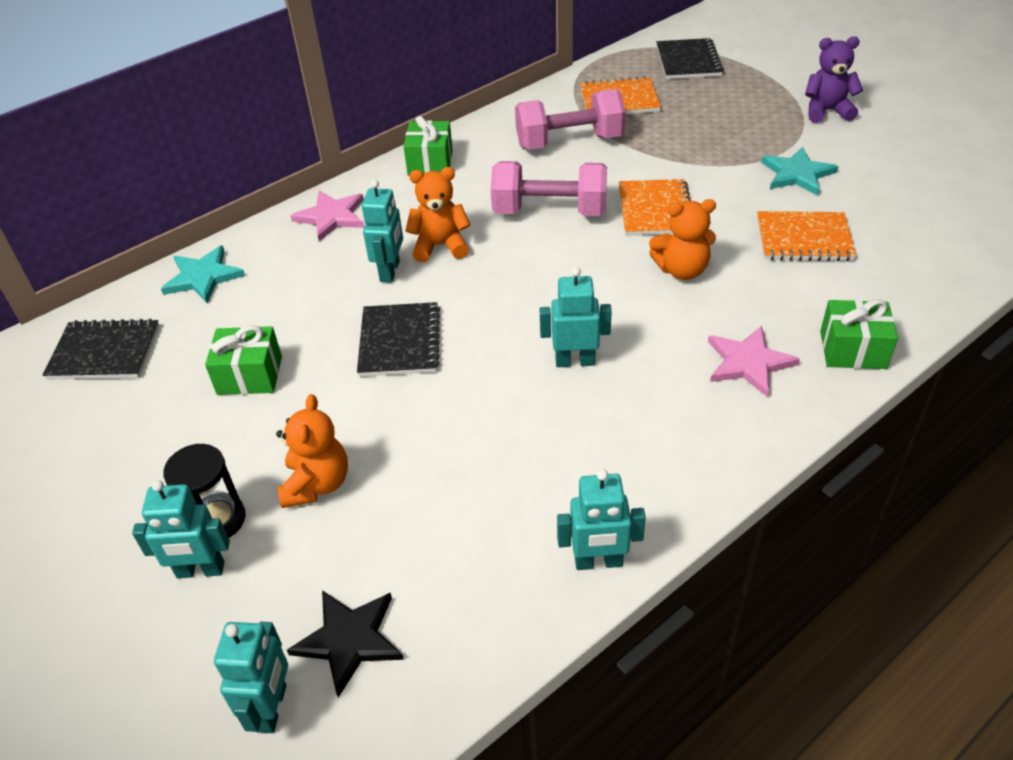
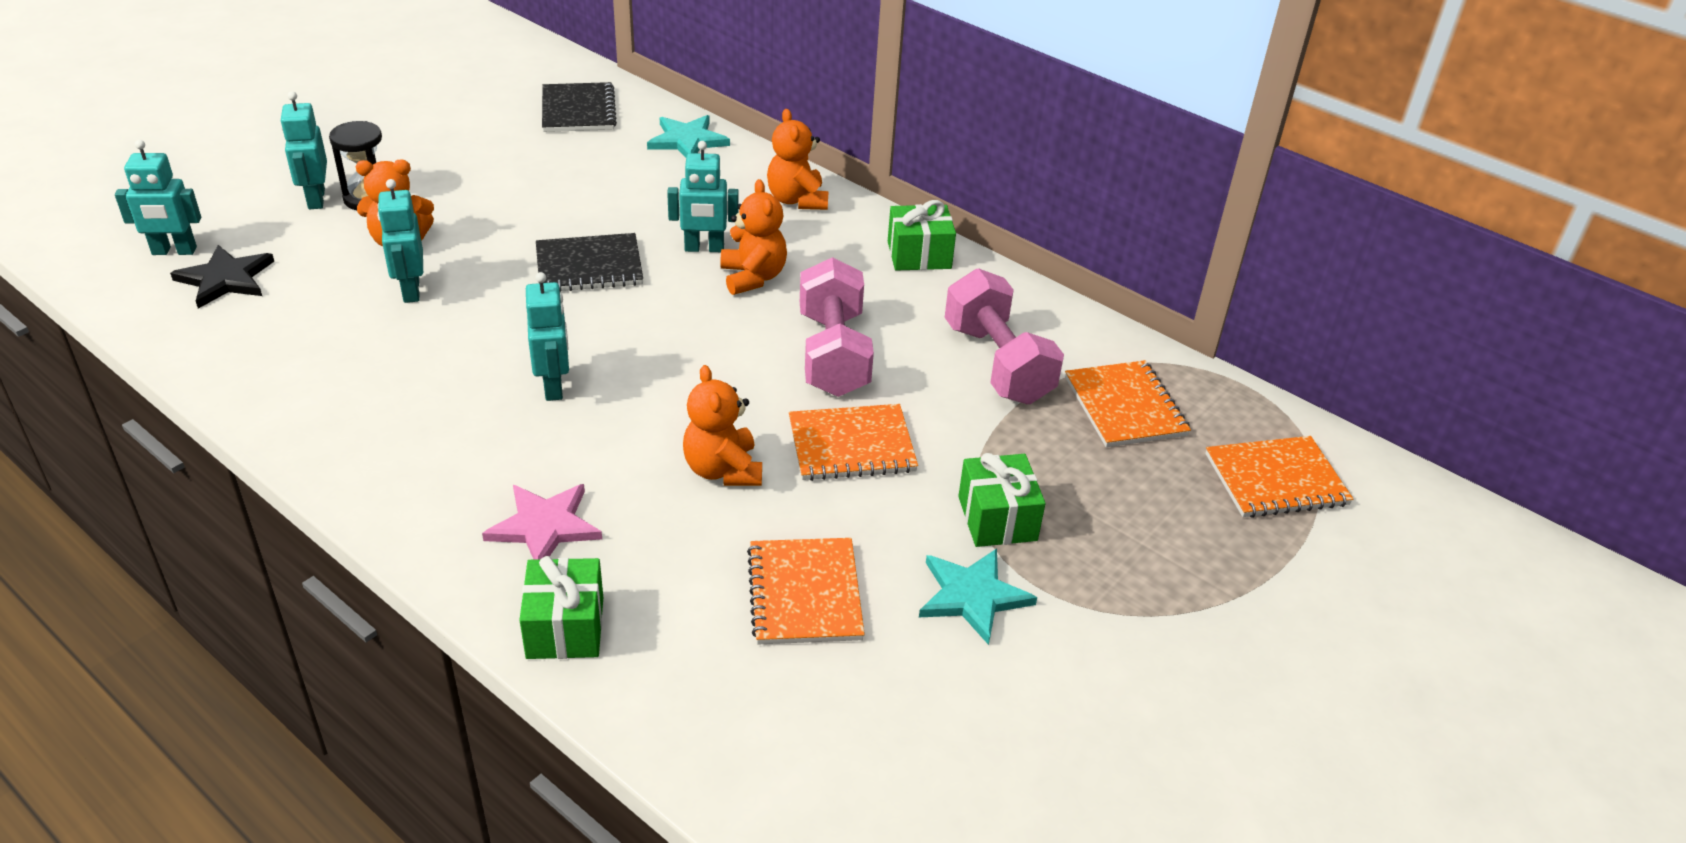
camera: 75 degrees right, 5 degrees down
green gift [205,325,282,395] -> green gift moved to [958,453,1046,547]
pink star [291,190,364,241] -> orange teddy bear [767,109,829,210]
turquoise robot [557,469,646,570] -> turquoise robot moved to [377,179,423,303]
black notebook [656,38,724,79] -> orange notebook [1205,436,1353,518]
purple teddy bear [805,36,863,123] -> none

